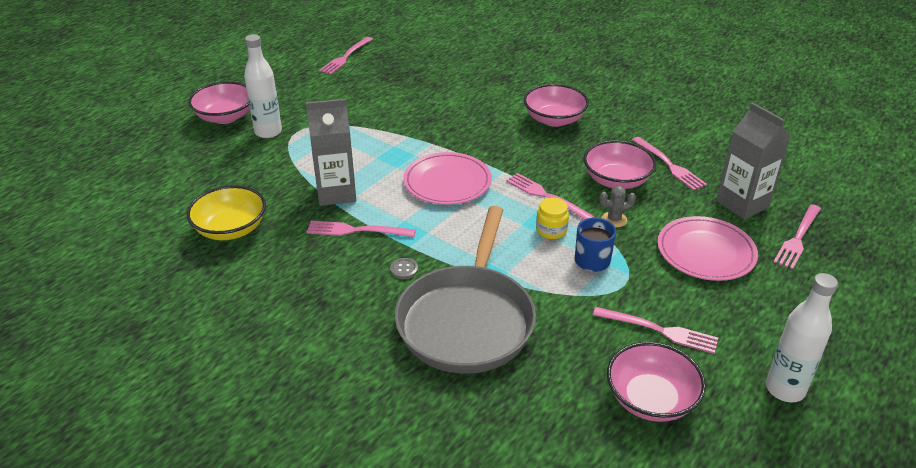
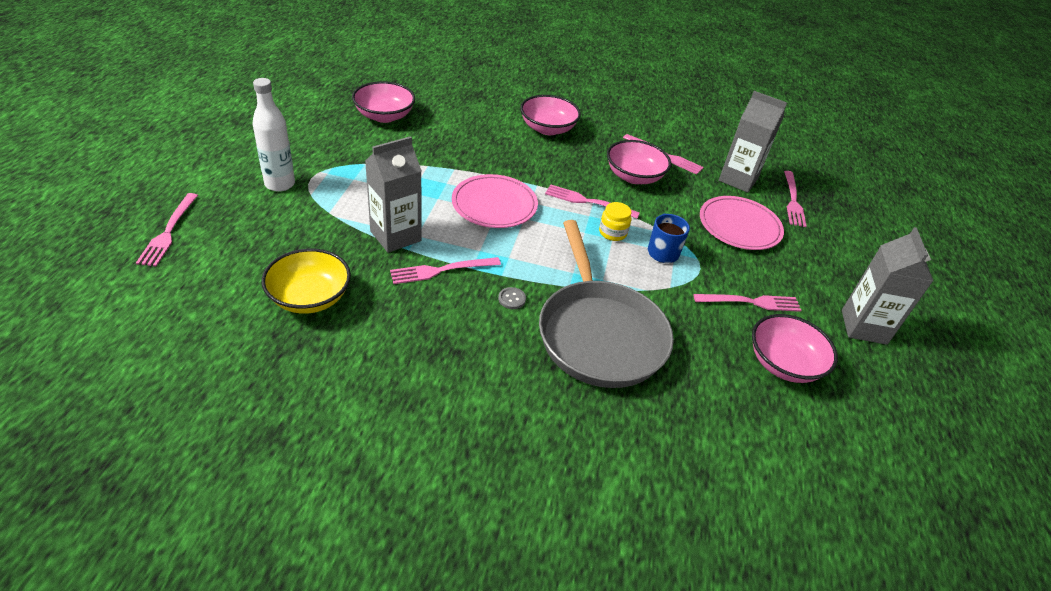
camera: 30 degrees left, 5 degrees up
pink bowl [188,82,250,124] -> pink bowl moved to [352,81,415,123]
pink fork [319,37,373,75] -> pink fork moved to [136,193,198,266]
grey cactus [599,186,636,228] -> none
white bottle [766,273,838,402] -> grey carton [842,227,933,345]

